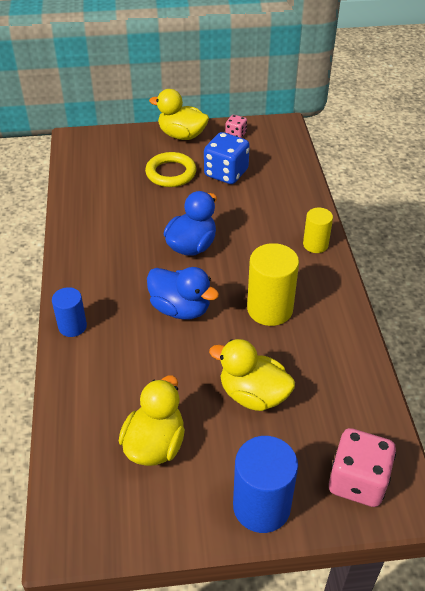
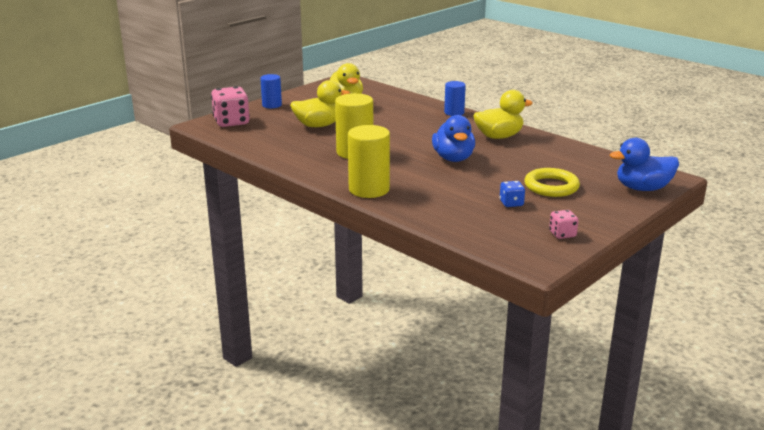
camera: 140 degrees right, 20 degrees down
blue duck [147,267,219,320] -> blue duck moved to [610,138,679,191]
yellow duck [149,89,209,140] -> yellow duck moved to [473,90,533,139]
blue dice [204,132,250,184] -> blue dice [500,181,525,207], size x0.52
blue cylinder [233,436,298,533] -> blue cylinder [260,74,282,108], size x0.60
yellow cylinder [303,208,333,253] -> yellow cylinder [348,125,390,198], size x1.66

